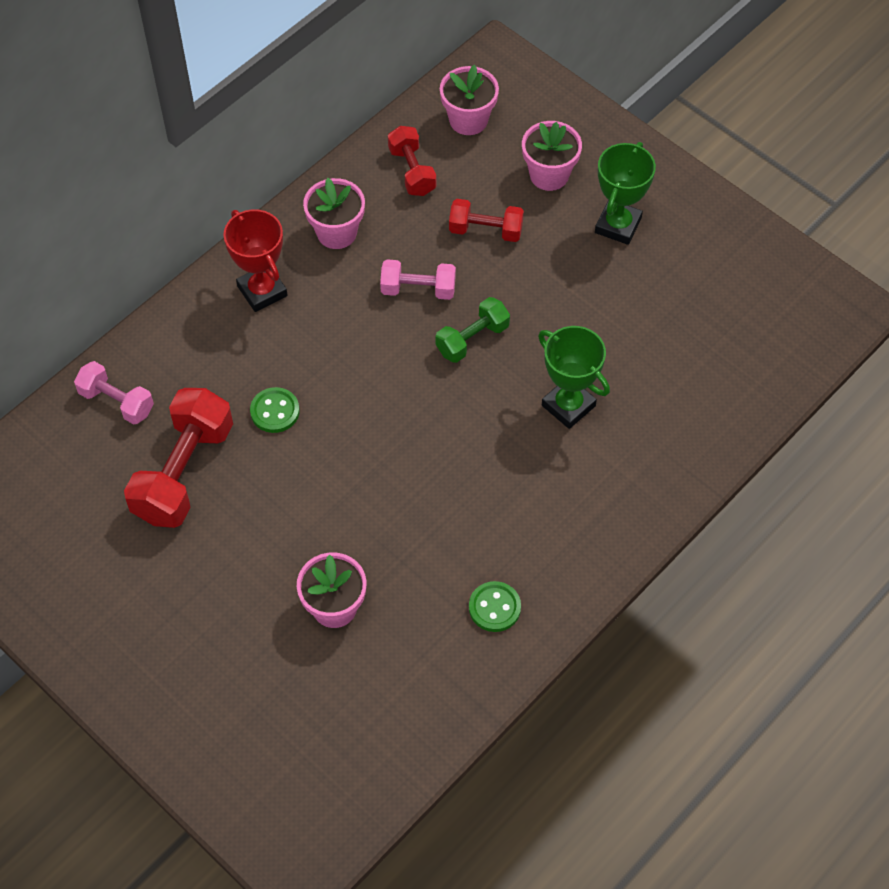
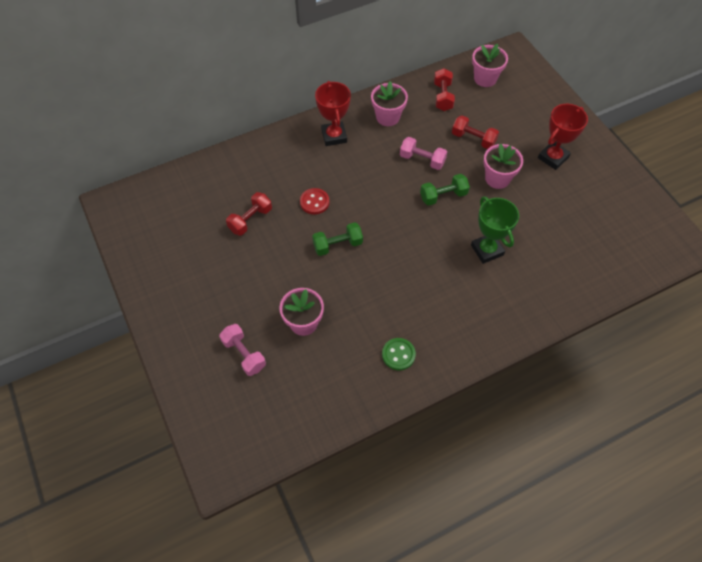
camera: 20 degrees right, 0 degrees up
pink dumbbell [74,361,154,424] -> pink dumbbell moved to [219,324,266,376]
red dumbbell [124,388,233,528] -> red dumbbell [226,192,272,236], size x0.57
green button [250,387,299,433] -> red button [300,188,329,215]
pink flower pot [522,121,582,191] -> pink flower pot moved to [483,143,523,189]
green trophy [595,142,656,245] -> red trophy [538,104,588,170]
none -> green dumbbell [312,222,363,256]

